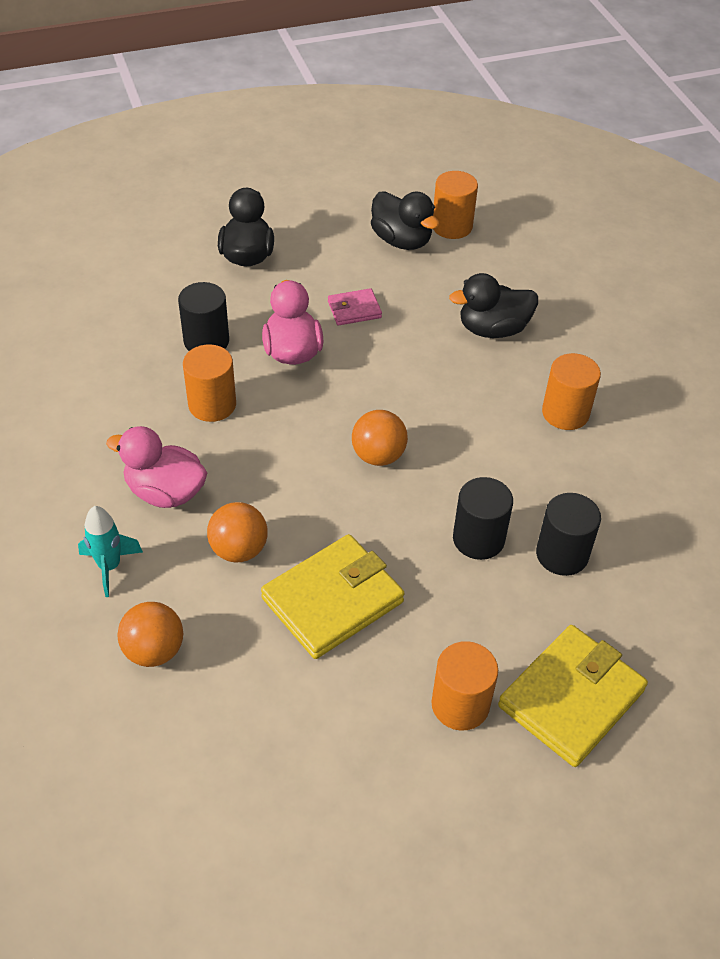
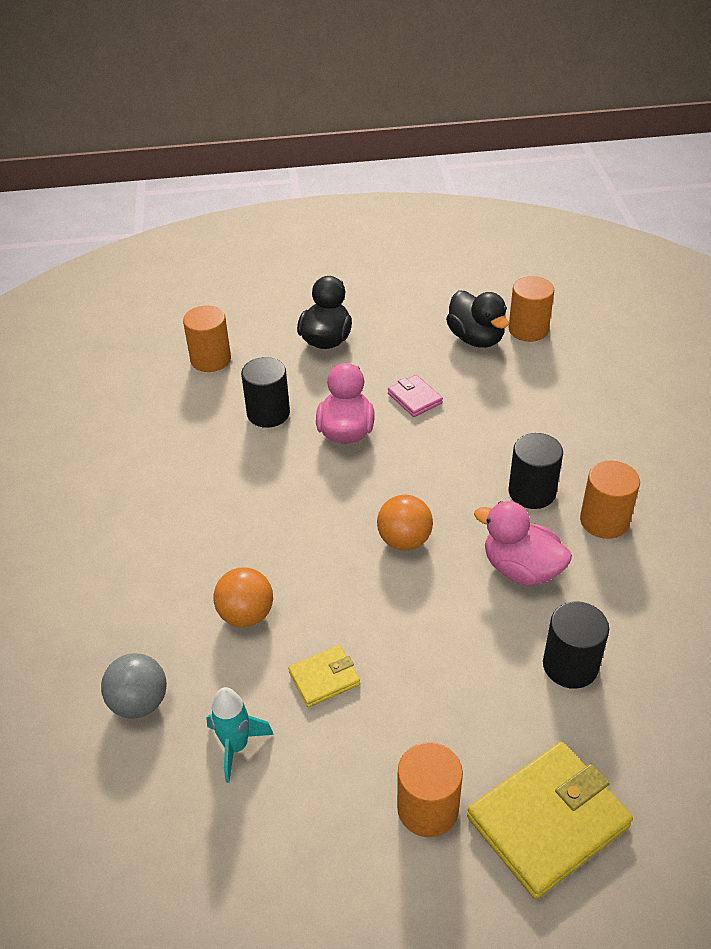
camera: 15 degrees right, 5 degrees down
turquoise rocket [78,506,143,597] -> turquoise rocket moved to [206,687,274,783]
pink duck [106,426,207,508] -> pink duck moved to [474,501,572,585]
orange ball [117,602,183,667] -> grey ball [101,653,167,719]
orange cylinder [183,344,236,422] -> orange cylinder moved to [183,306,231,372]
yellow wallet [261,534,405,659] -> yellow wallet [288,645,360,707], size x0.51
pink wallet [328,288,382,325] -> pink wallet turned 60 degrees clockwise [388,375,443,417]
black duck [449,273,538,338] -> none
black cylinder [453,477,513,560] -> black cylinder moved to [509,433,563,509]

